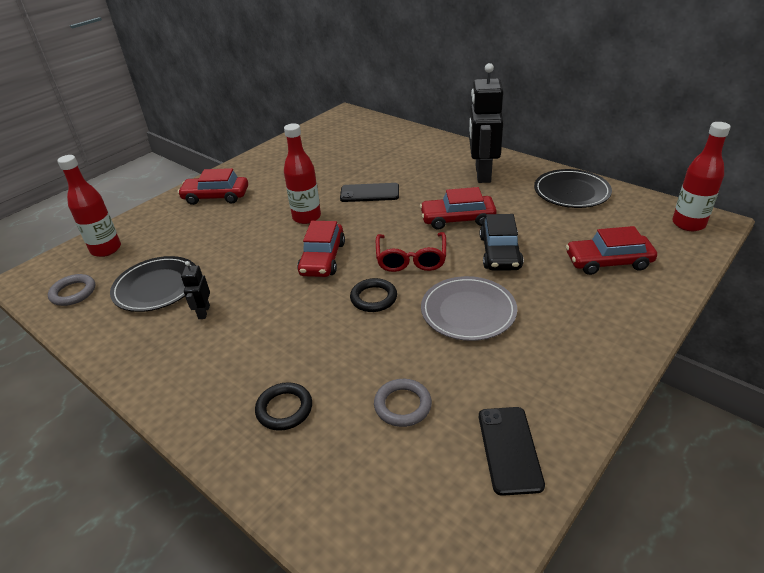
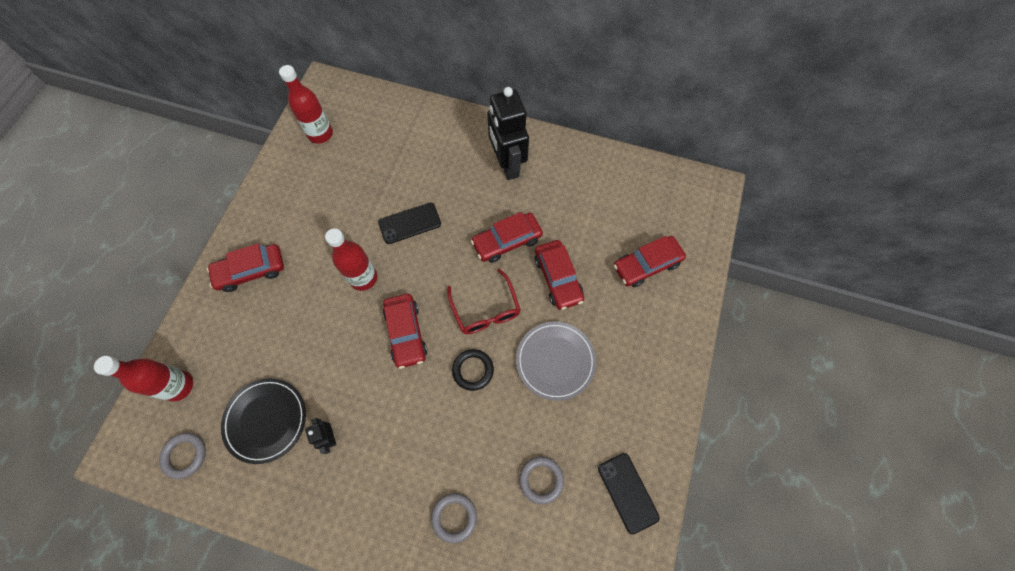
camera: 25 degrees left, 30 degrees up
black ring [255,382,312,431] -> grey ring [431,493,477,543]
black car [480,214,524,271] -> red car [535,240,584,310]
black plate [534,169,612,208] -> none
red bottle [672,122,731,231] -> red bottle moved to [279,65,333,144]

